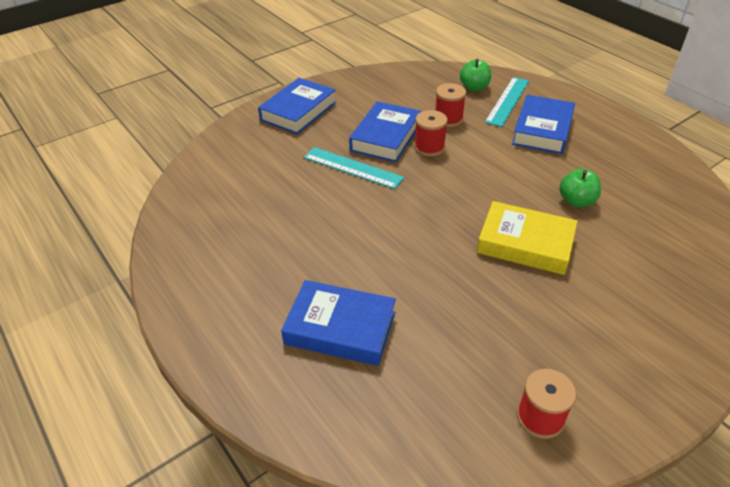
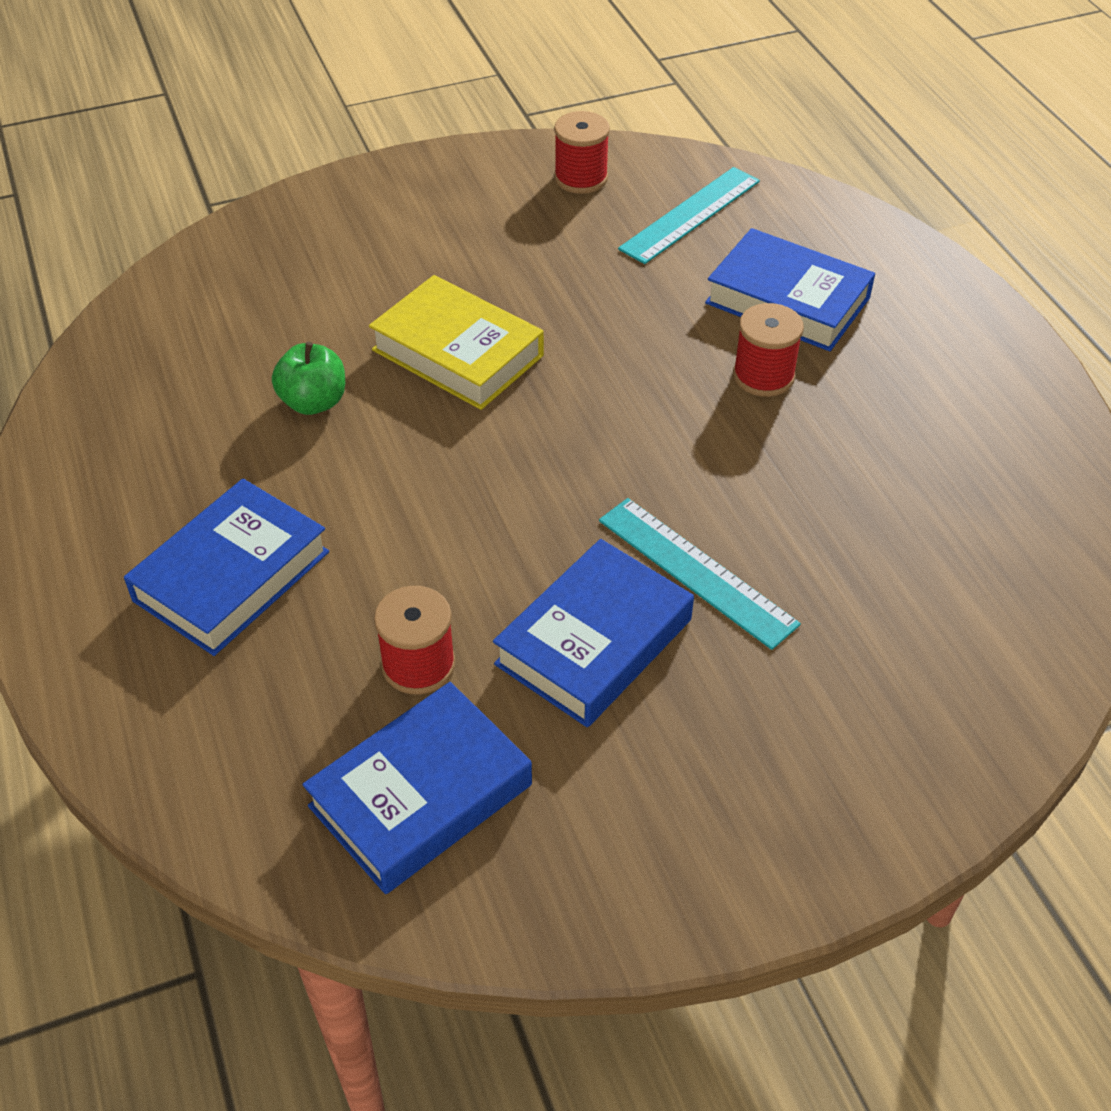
camera: 165 degrees left, 5 degrees up
blue book [258,78,336,134] -> blue book moved to [302,682,532,894]
red spool [414,110,448,156] -> red spool moved to [733,303,804,397]
green apple [460,59,491,91] -> none
turquoise ruler [485,77,529,127] -> turquoise ruler moved to [618,167,760,264]

